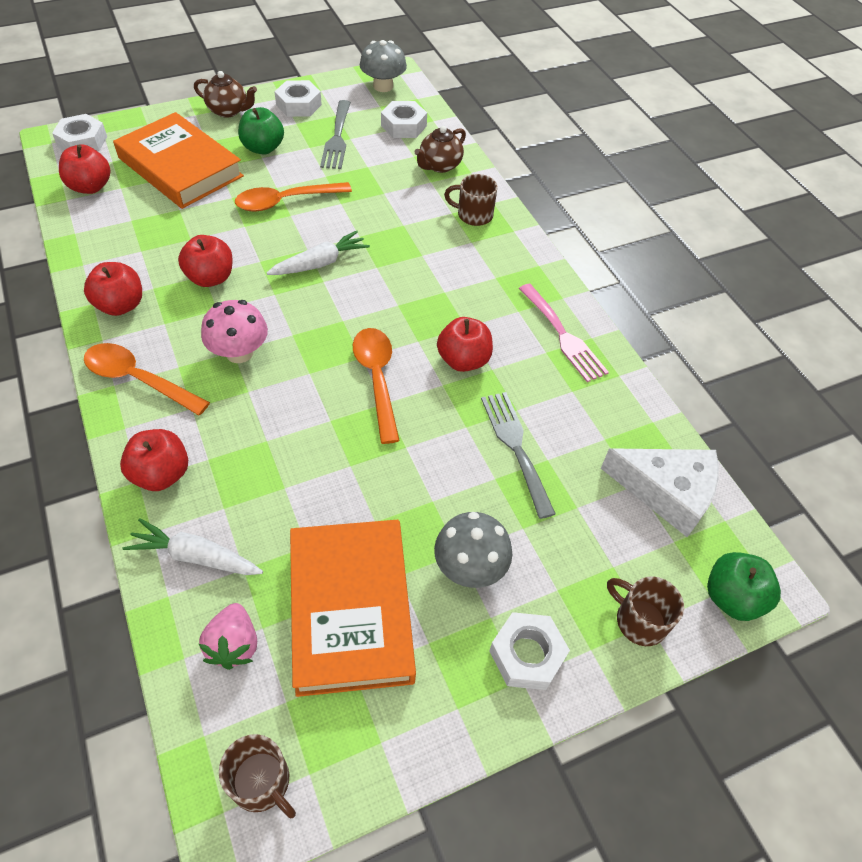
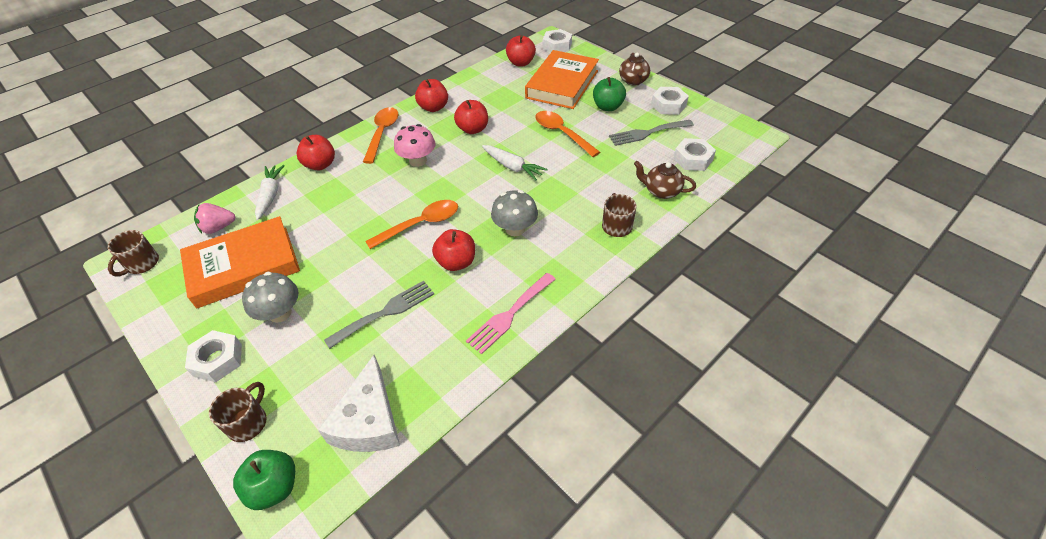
camera: 75 degrees right, 5 degrees down
grey mushroom [360,40,407,92] -> grey mushroom moved to [491,190,538,236]

